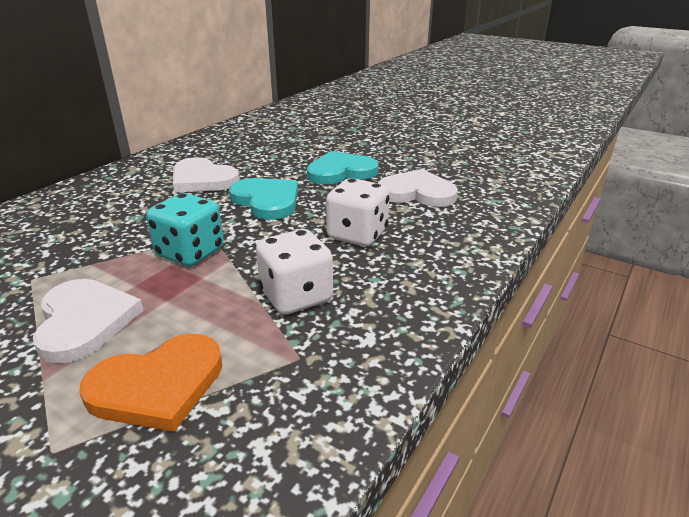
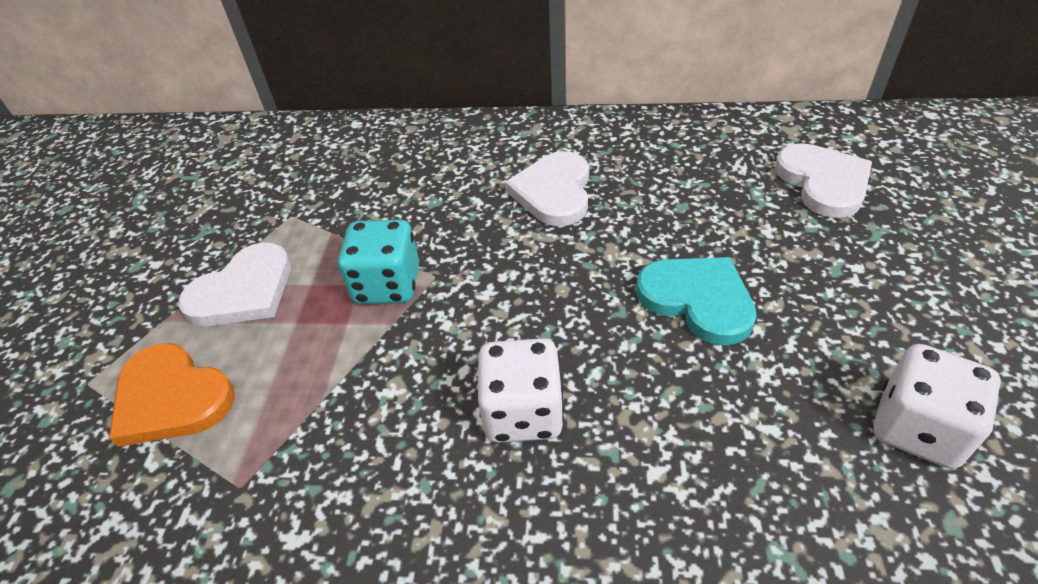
camera: 65 degrees right, 15 degrees up
turquoise heart [229,178,298,220] -> none
white dice [256,229,333,315] -> white dice moved to [873,344,1001,469]
white heart [378,169,458,207] -> white heart moved to [775,143,872,218]

